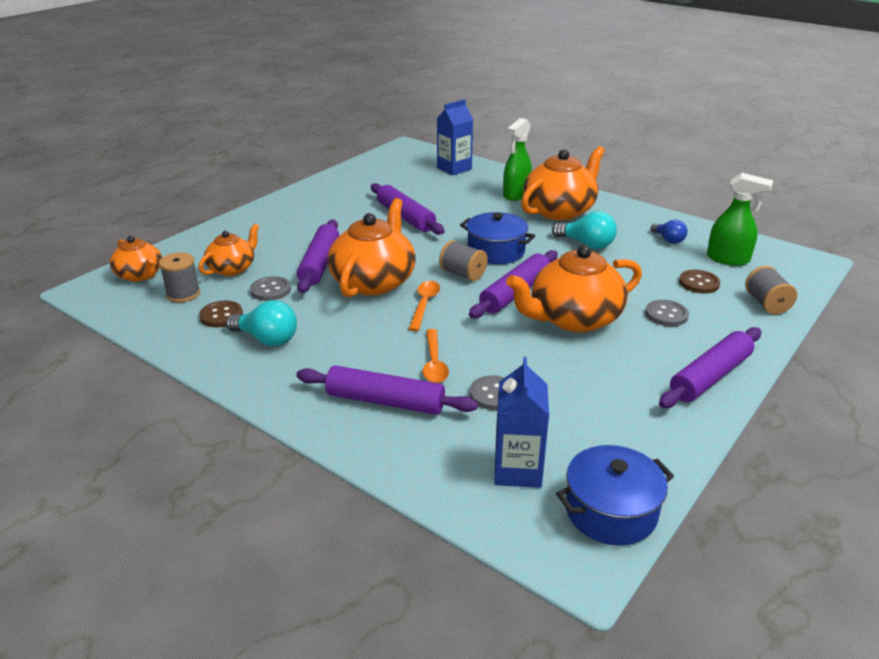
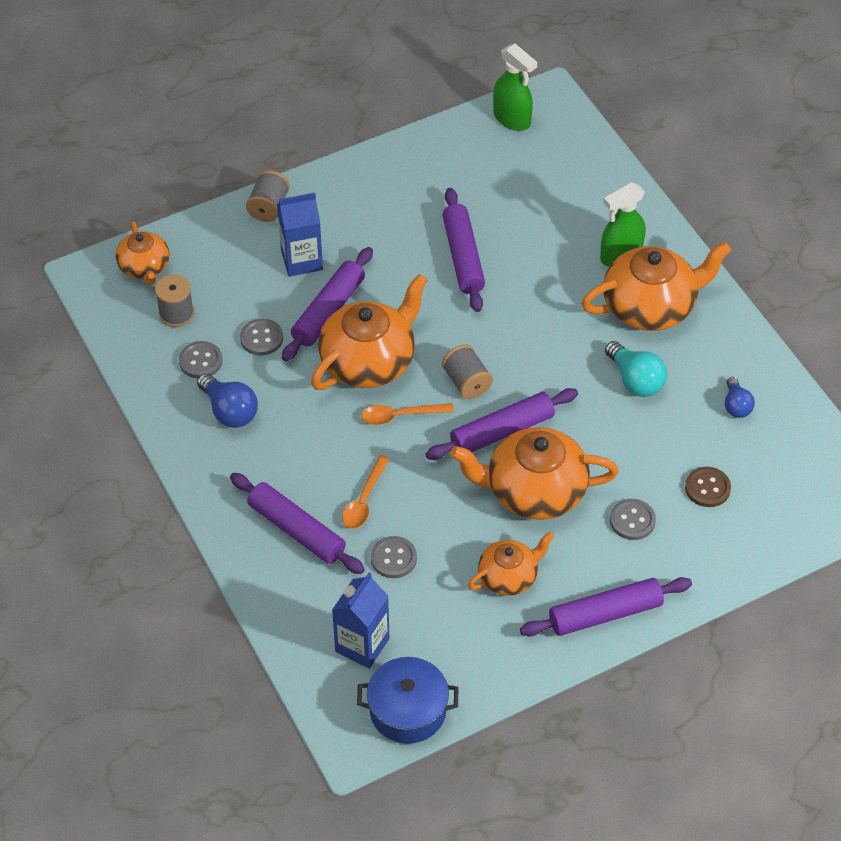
camera: 25 degrees right, 20 degrees up
orange teapot [199,223,259,276] -> orange teapot moved to [468,532,554,596]
brown button [199,301,243,327] -> grey button [179,341,223,378]
turquoise light bulb [226,300,297,346] -> blue light bulb [197,373,258,428]
orange spoon [409,281,440,331] -> orange spoon turned 135 degrees counterclockwise [361,403,454,425]
blue carton [437,99,473,175] -> blue carton moved to [277,192,323,277]
blue pot [460,212,535,264] -> none
green spray bottle [707,173,773,266] -> green spray bottle moved to [493,44,537,131]
grey spool [745,266,797,315] -> grey spool moved to [246,170,290,222]

